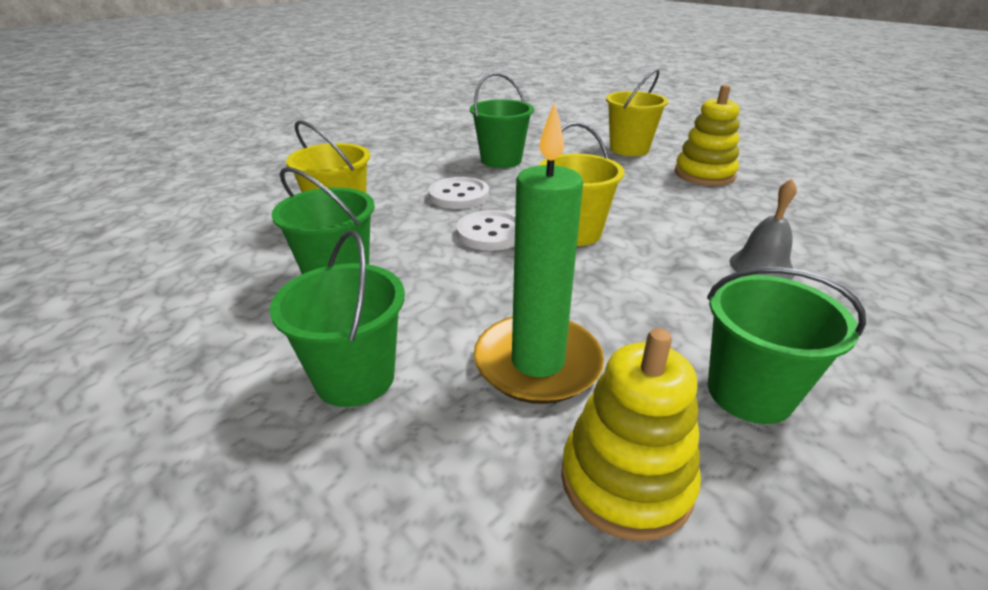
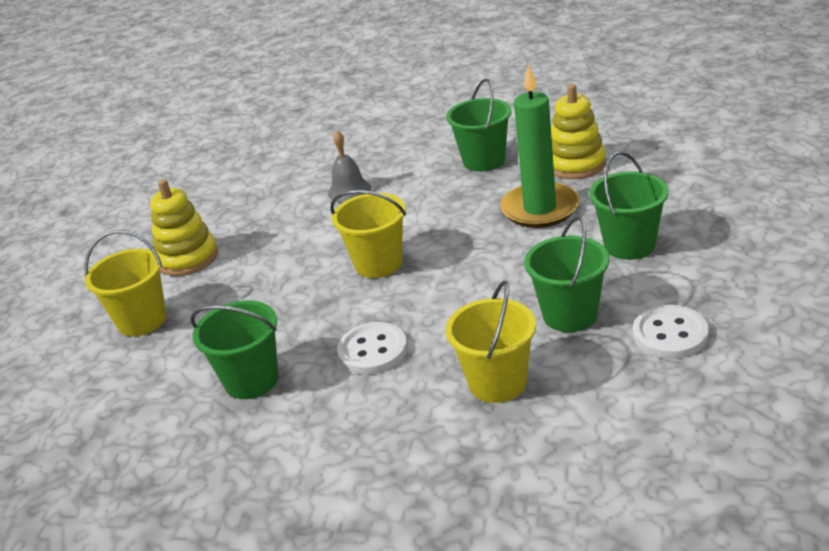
camera: 120 degrees left, 0 degrees up
white button [456,210,515,251] -> white button moved to [633,305,709,359]

